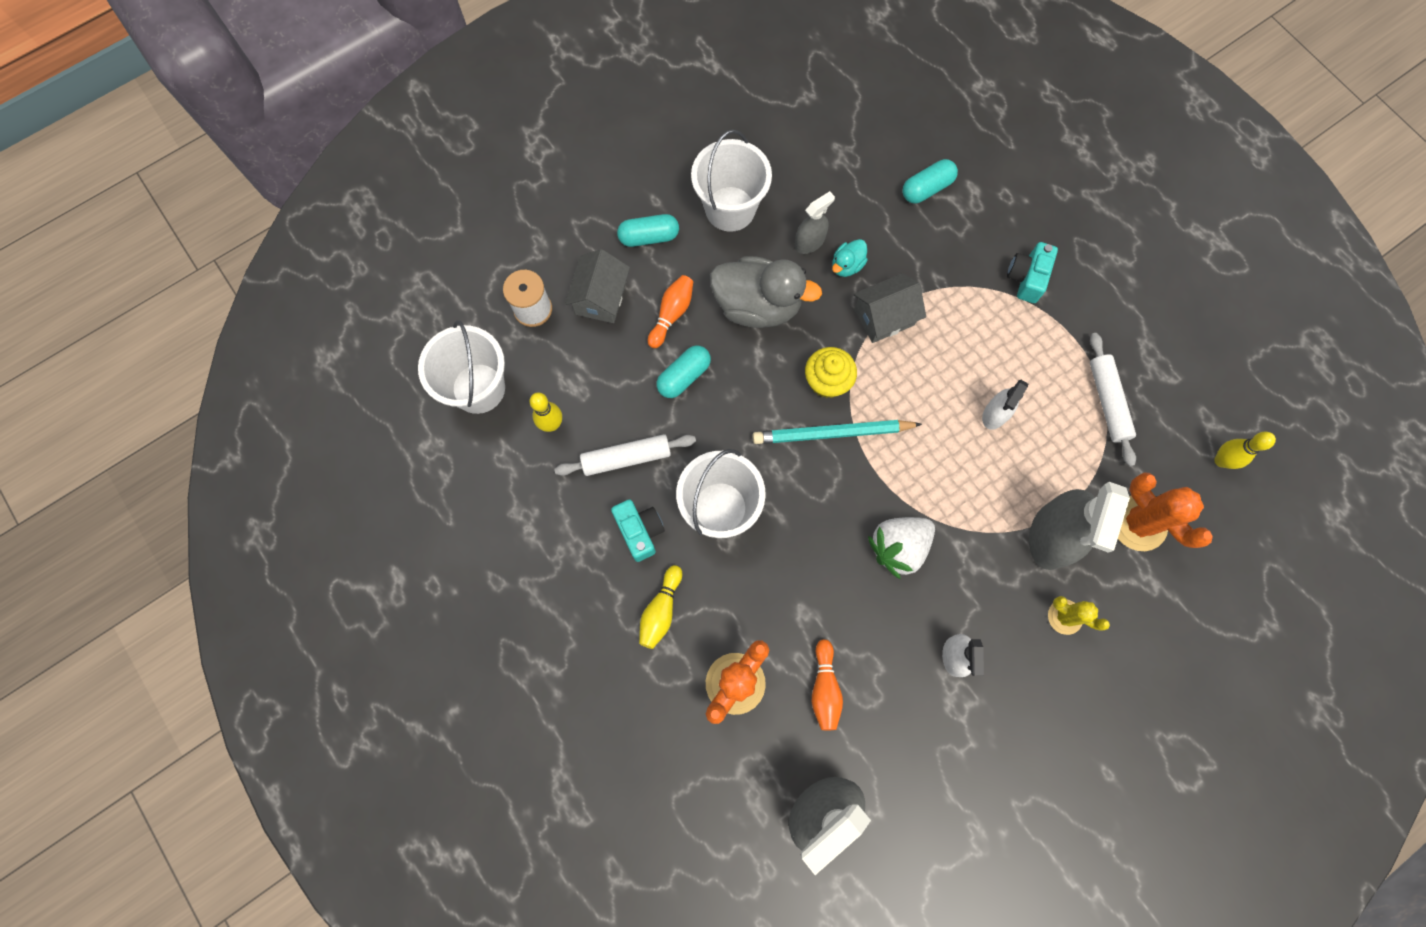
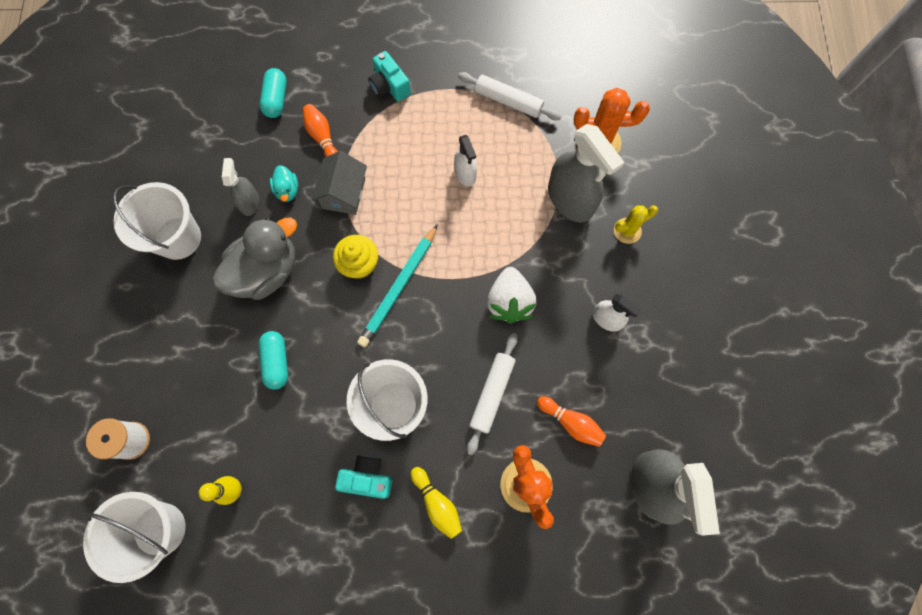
camera: 55 degrees left, 0 degrees up
white rolling pin [554,434,696,476] -> white rolling pin moved to [467,333,518,455]
grey house [565,249,630,323] -> none
turquoise capsule [617,214,679,247] -> none
orange bowling pin [648,275,693,348] -> orange bowling pin moved to [302,104,338,157]
yellow bowling pin [1214,432,1276,469] -> none

